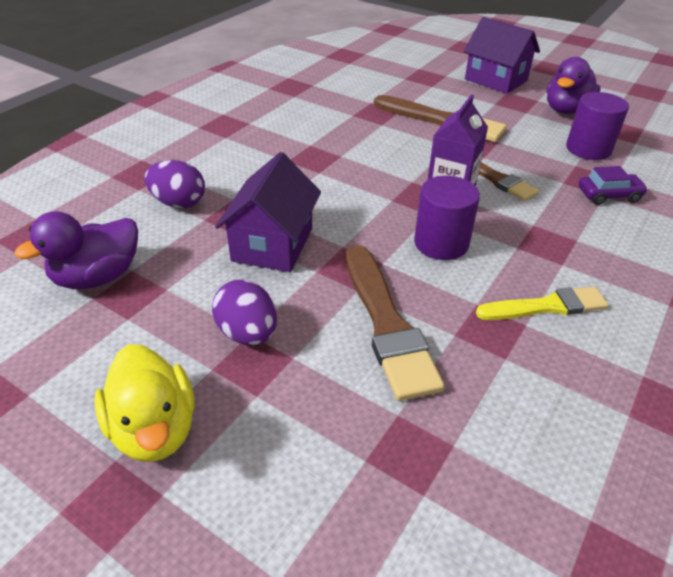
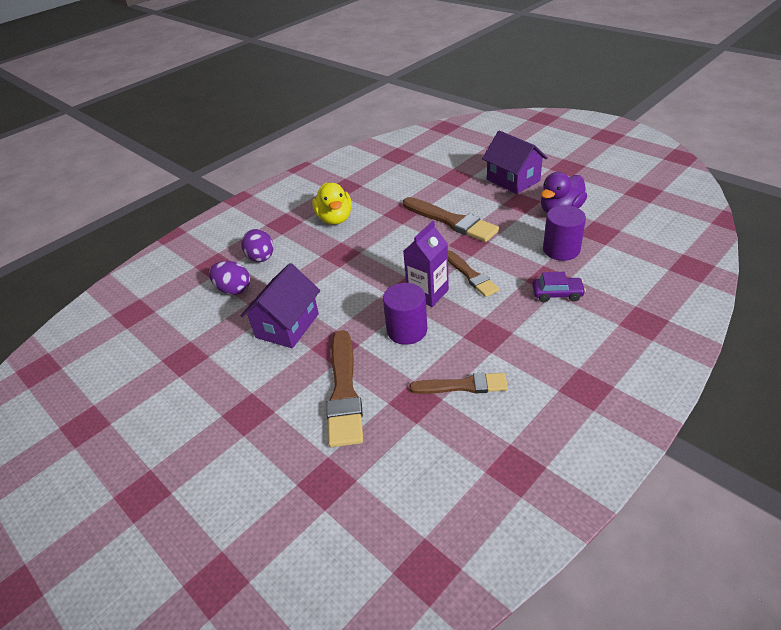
camera: 15 degrees right, 0 degrees up
purple duck [14,211,138,289] -> none
yellow duck [94,344,195,462] -> yellow duck moved to [312,183,352,225]
purple egg [212,280,277,345] -> purple egg moved to [241,229,274,262]
yellow brush [476,287,608,320] -> brown brush [409,372,508,394]

